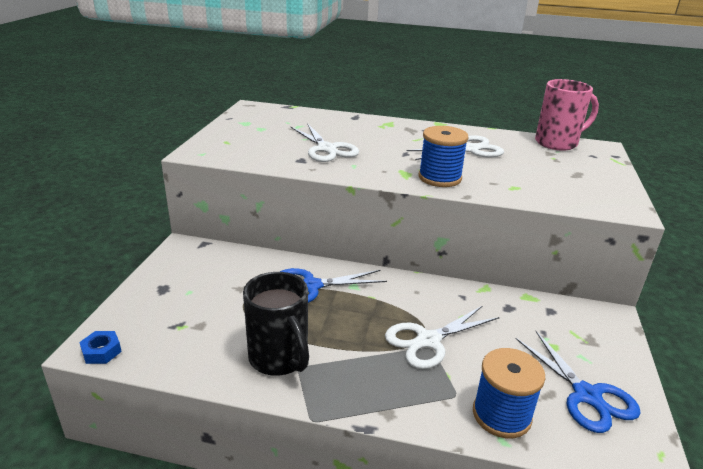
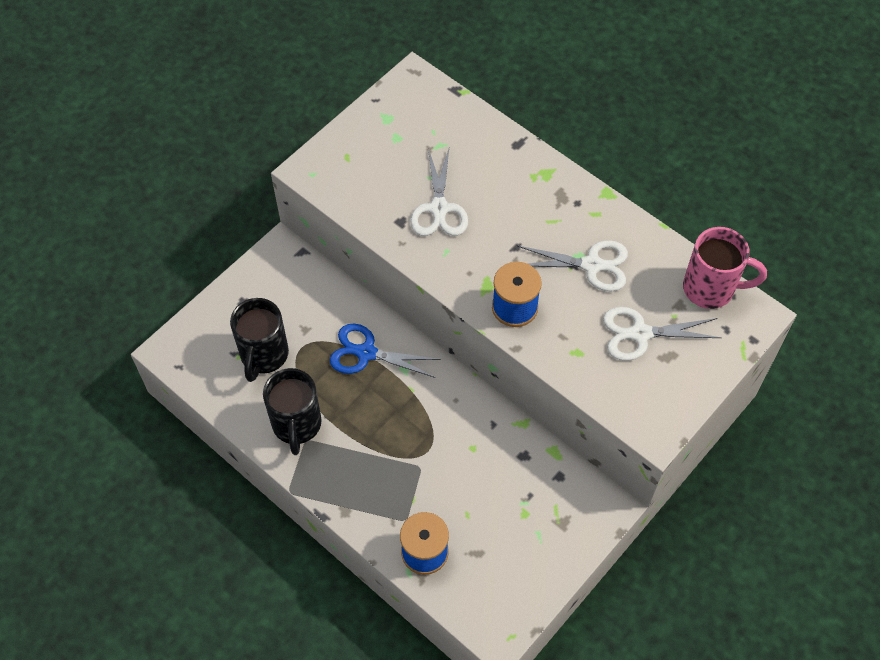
camera: 30 degrees right, 30 degrees up
blue nut [79,331,122,364] -> none
white scissors [385,305,500,369] -> white scissors moved to [603,307,721,361]
blue scissors [516,331,641,433] -> none
none -> black mug [230,298,289,382]

